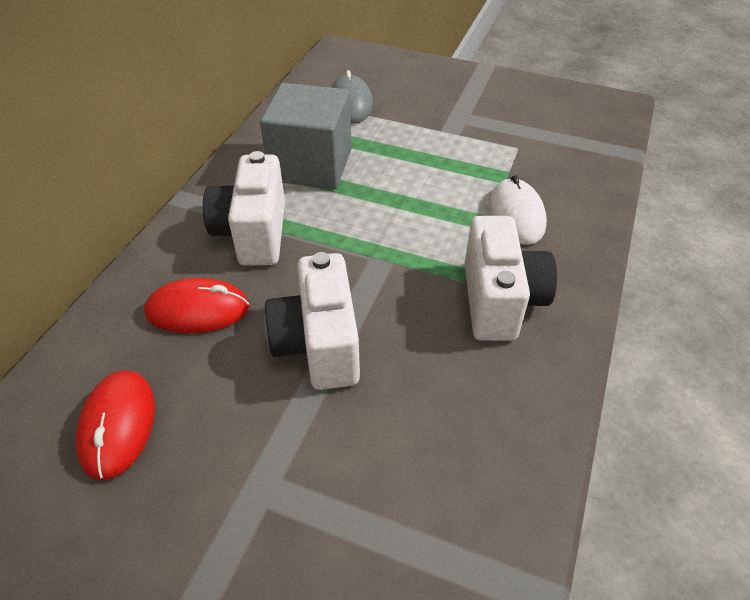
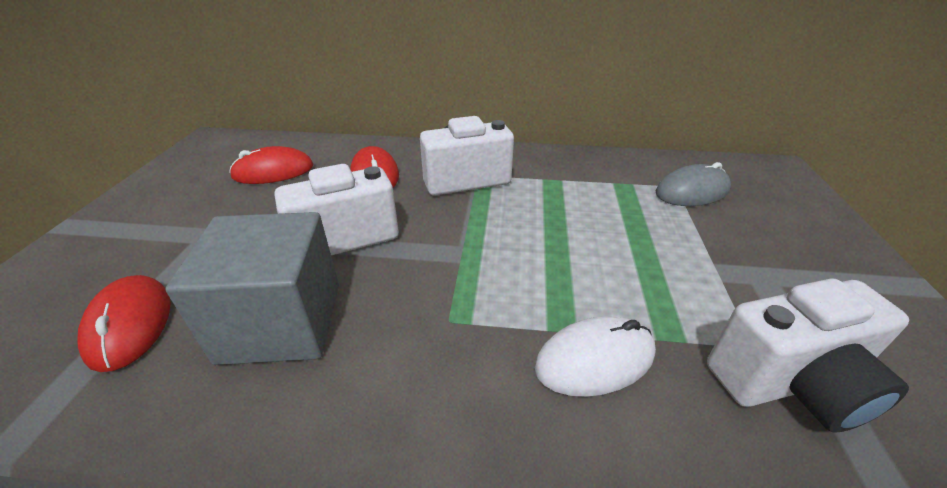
camera: 75 degrees right, 10 degrees down
grey cube [260,83,352,189] -> grey cube moved to [166,212,339,365]
white camera [465,216,557,341] -> white camera moved to [707,279,909,433]
none -> red mouse [78,275,171,372]

